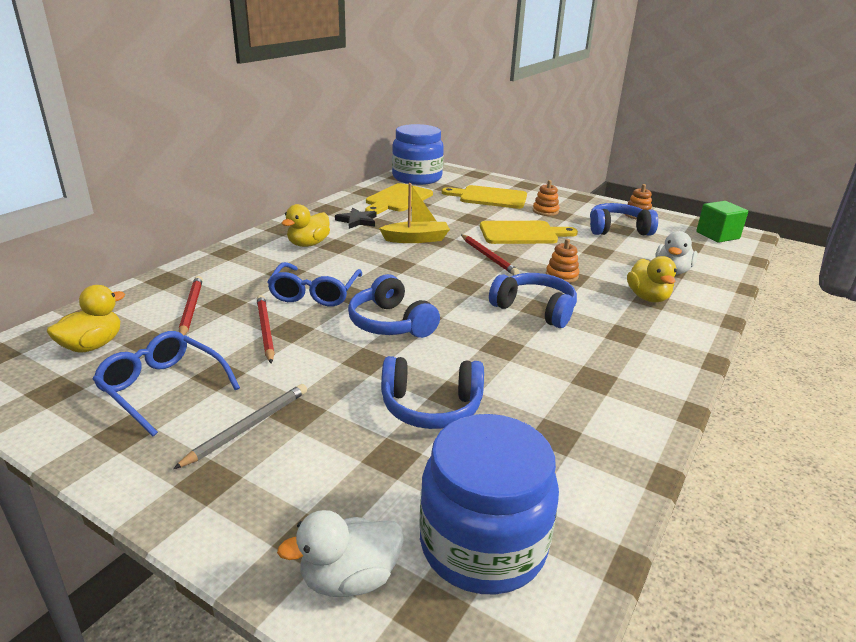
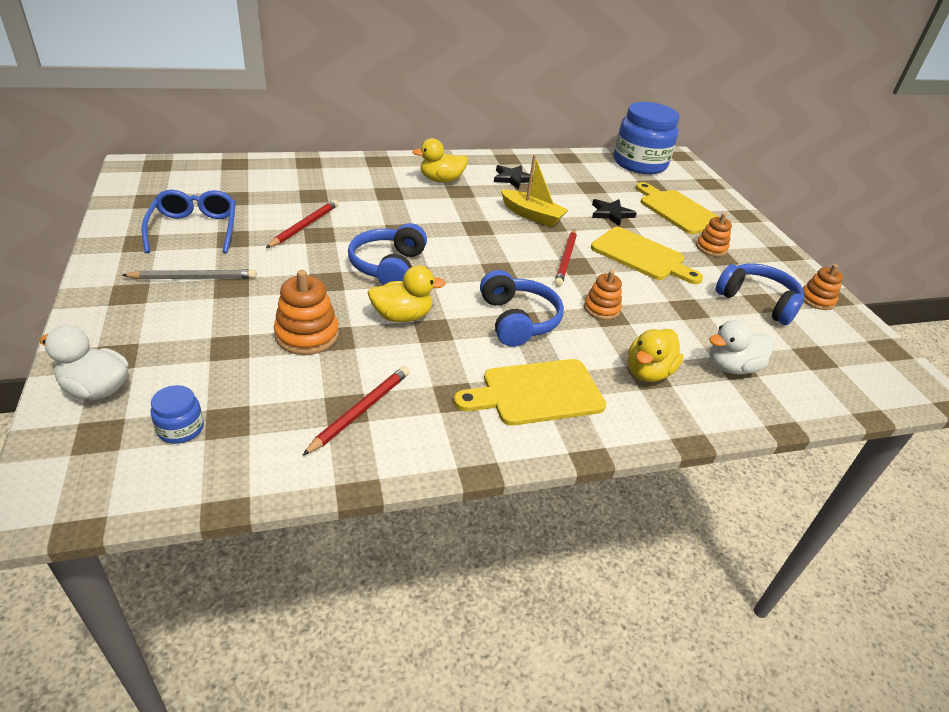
camera: 40 degrees right, 10 degrees up
yellow duck [47,285,125,353] -> yellow duck moved to [368,265,446,322]
red pencil [179,276,203,335] -> red pencil moved to [302,366,410,456]
blue glasses [267,262,362,306] -> none
yellow cutting board [365,183,433,215] -> yellow cutting board moved to [454,359,606,426]
blue headphones [381,356,484,429] -> orange stacking toy [274,270,339,355]
blue jar [419,414,559,594] -> blue jar [151,385,204,444], size x0.42
green cube [696,201,748,243] -> none
none -> black star [592,199,637,226]

